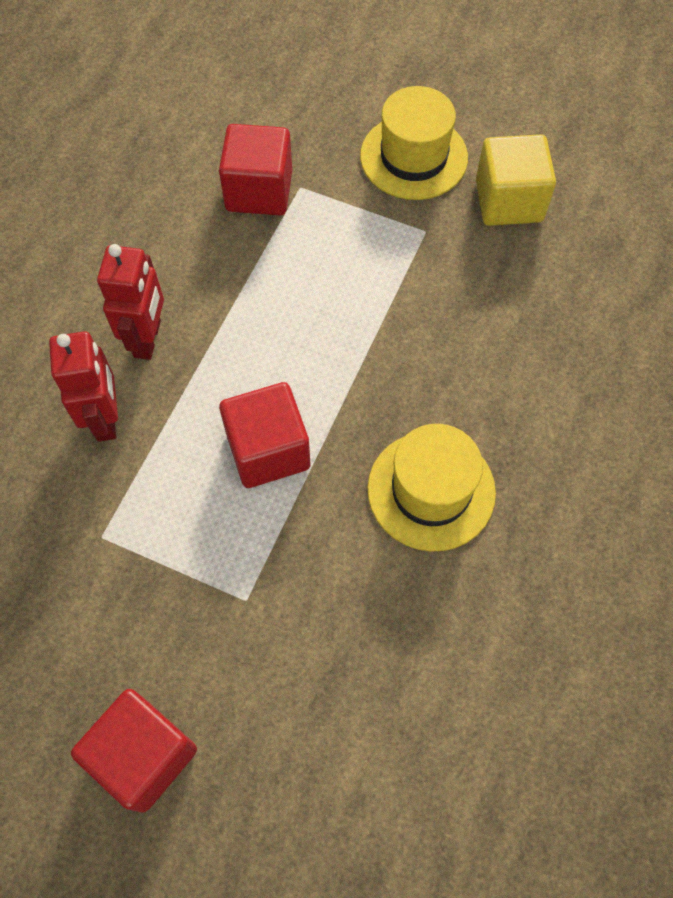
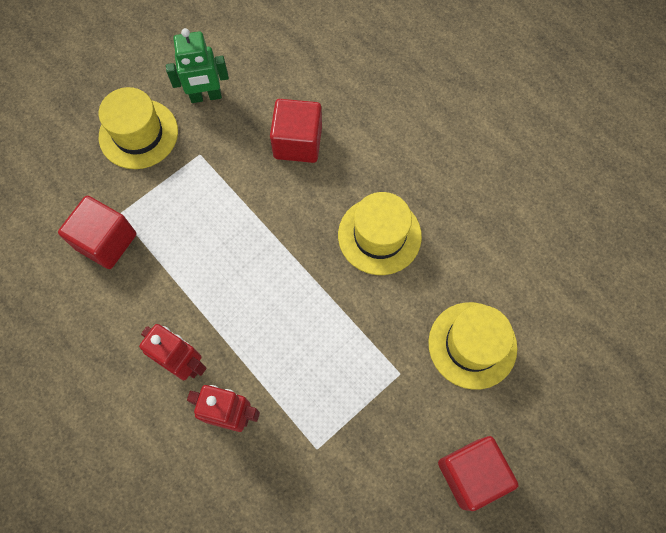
camera: 65 degrees left, 5 degrees up
red cube [219,382,311,488] -> red cube moved to [270,99,322,163]
yellow cube [476,134,556,226] -> green robot [166,28,229,103]
none -> yellow hat [428,302,517,390]

